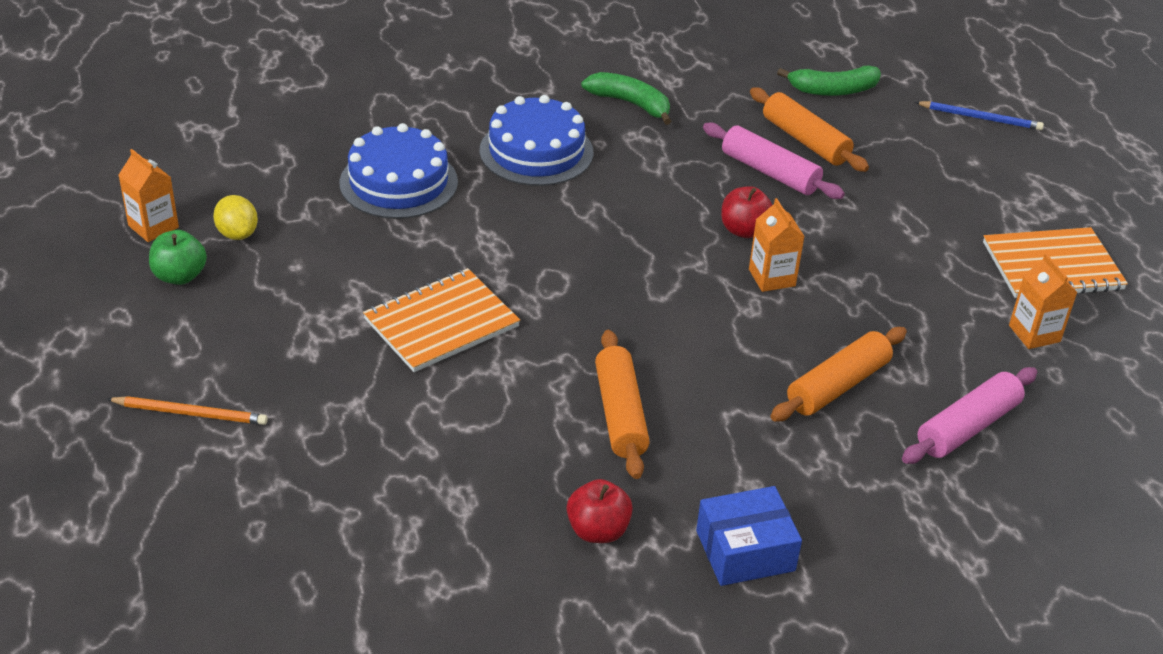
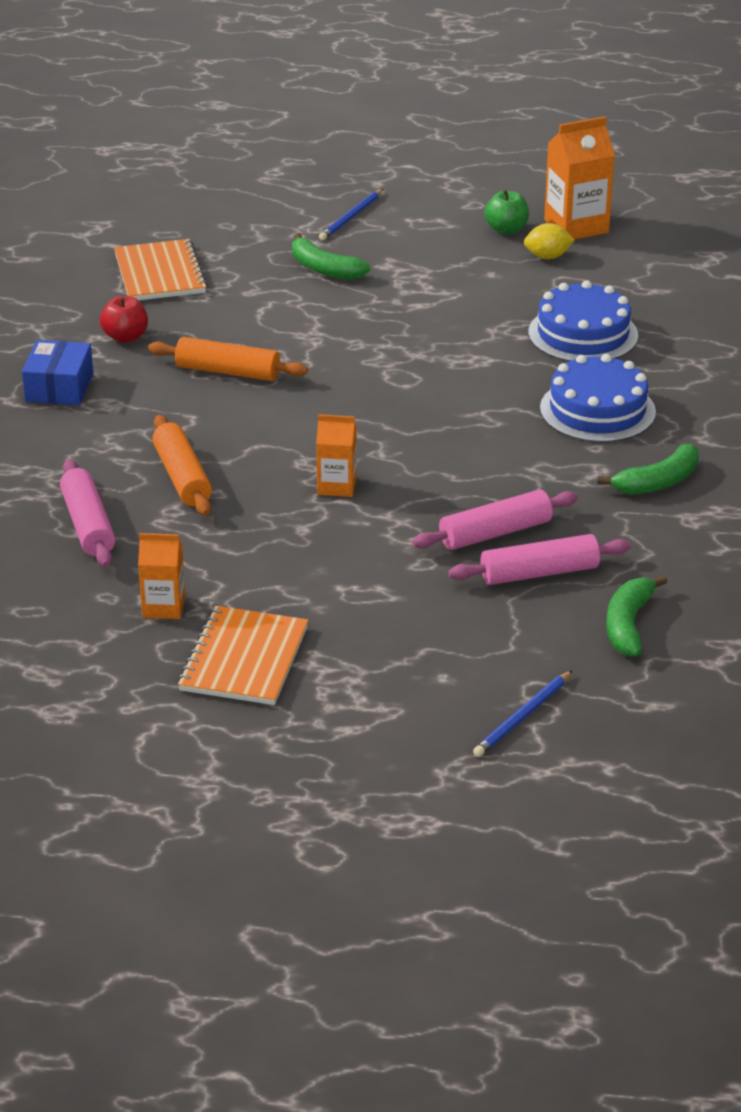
camera: 115 degrees right, 5 degrees down
orange pencil [107,396,268,425] -> blue pencil [319,189,383,240]
orange carton [119,149,179,242] -> orange carton [544,116,615,239], size x1.64
orange notebook [363,268,520,372] -> orange notebook moved to [114,239,208,300]
red apple [721,186,772,238] -> none
orange rolling pin [750,87,869,172] -> pink rolling pin [448,534,631,585]
none -> green banana [292,233,370,280]

